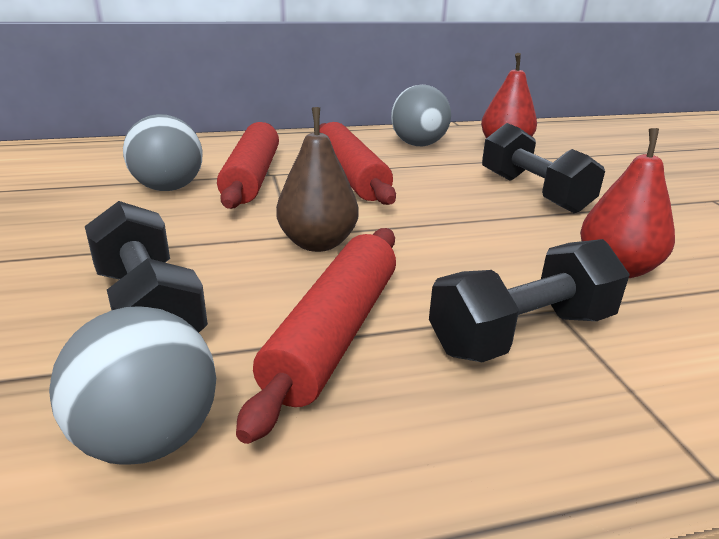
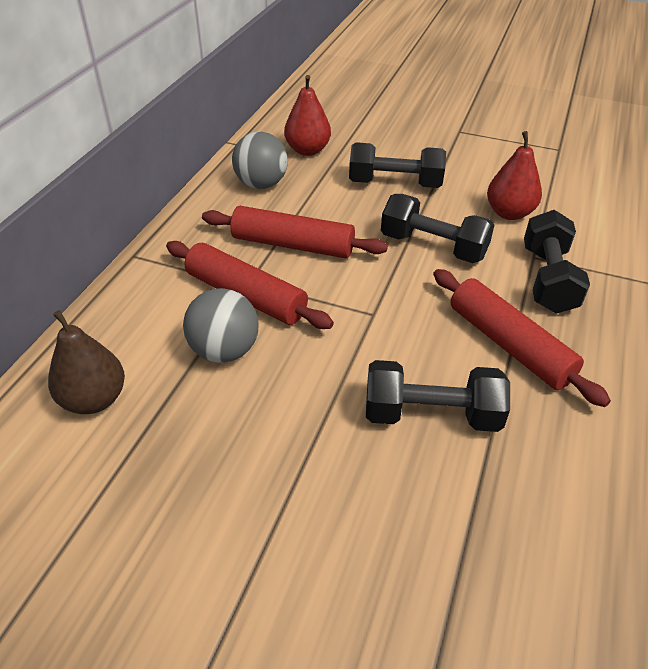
camera: 55 degrees left, 15 degrees up
grey ball [49,306,216,465] -> none
brown pear [276,107,359,252] -> brown pear moved to [48,310,125,414]
none -> black dumbbell [381,194,495,263]

